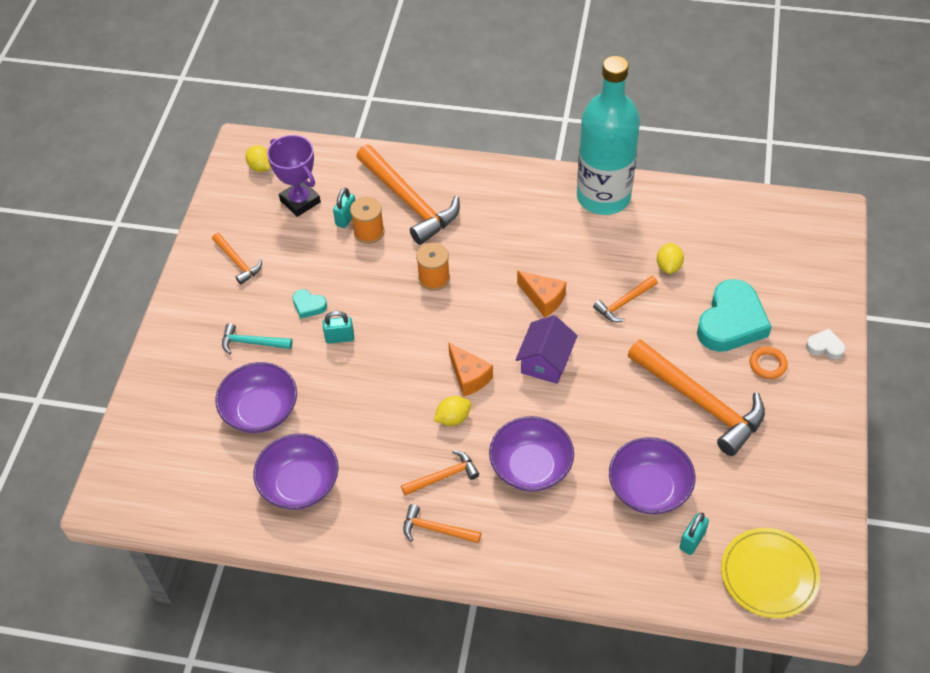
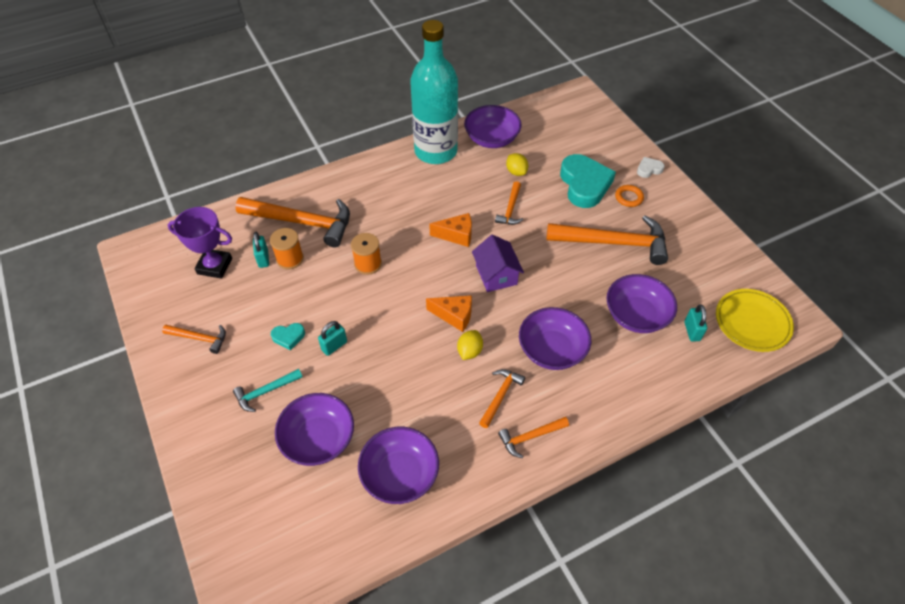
camera: 40 degrees left, 0 degrees up
yellow lemon [246,146,271,172] -> none
none -> purple bowl [464,105,522,148]

